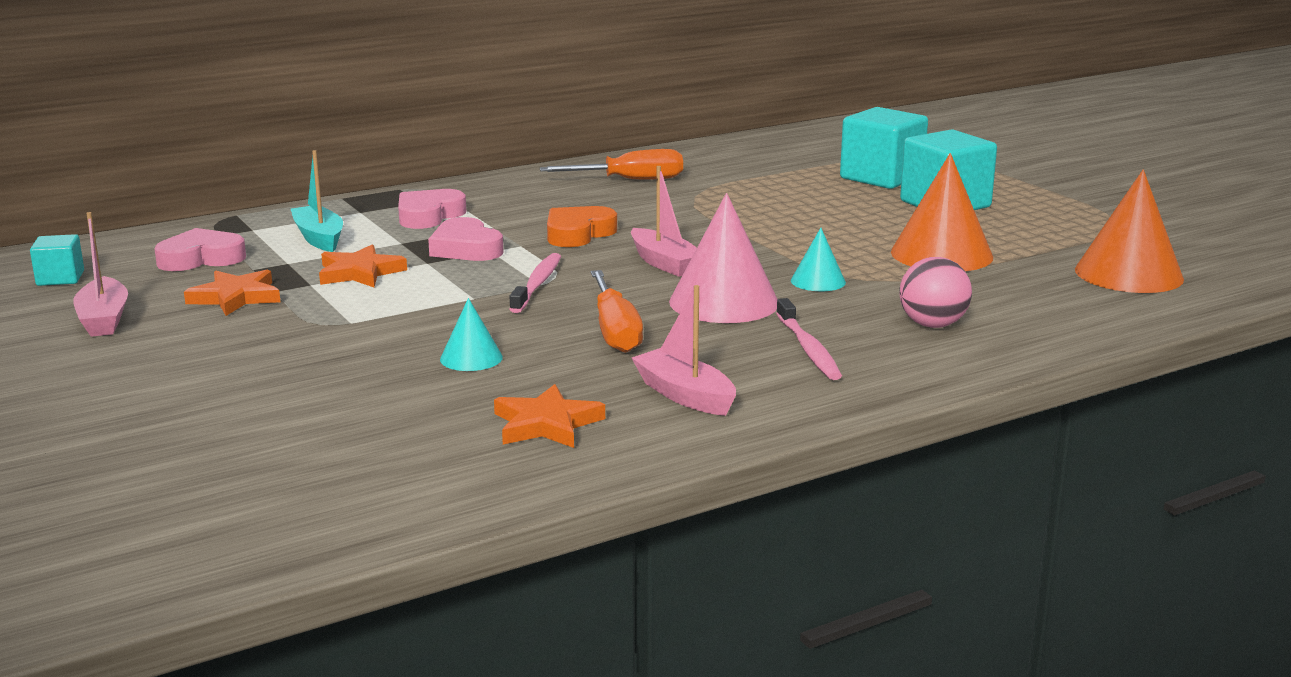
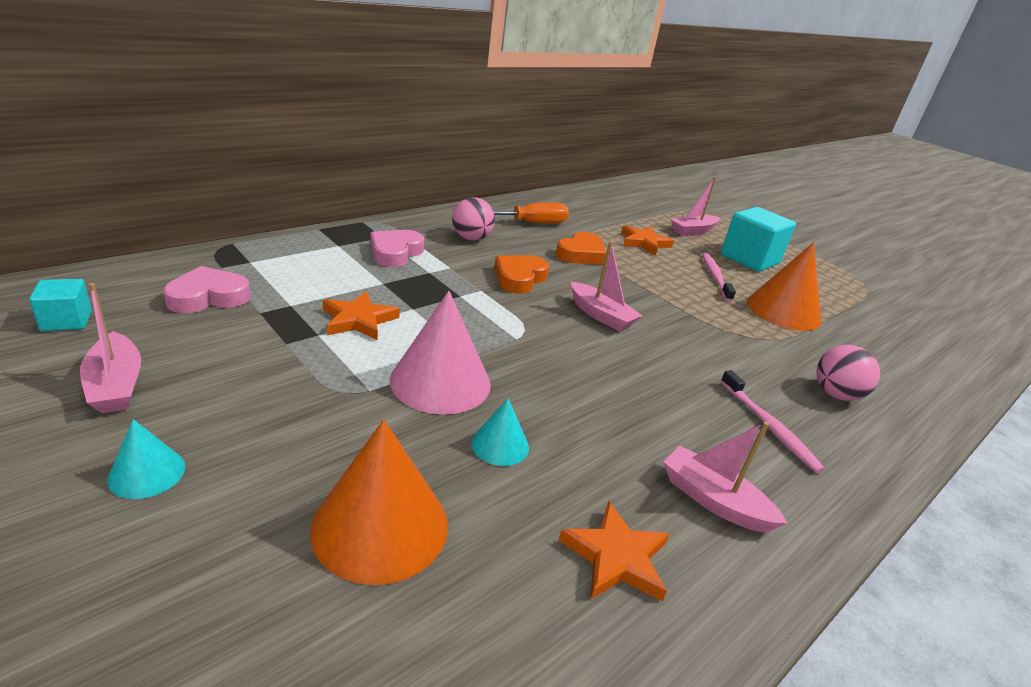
camera: 15 degrees left, 10 degrees up
orange star [184,270,280,316] -> orange star moved to [621,225,674,255]
turquoise boat [291,150,343,252] -> none
pink heart [428,217,504,261] -> none
pink toothbrush [509,253,561,313] -> pink toothbrush moved to [702,253,736,302]
orange screwdriver [591,270,643,353] -> none
pink cone [669,193,777,323] -> pink cone moved to [390,291,491,415]
turquoise cone [791,228,846,291] -> turquoise cone moved to [107,419,185,499]
turquoise cube [840,107,928,189] -> pink boat [671,177,720,236]
orange cone [1075,170,1184,293] -> orange cone moved to [310,420,448,585]
none -> pink ball [452,197,495,241]
none -> orange heart [556,232,606,265]

